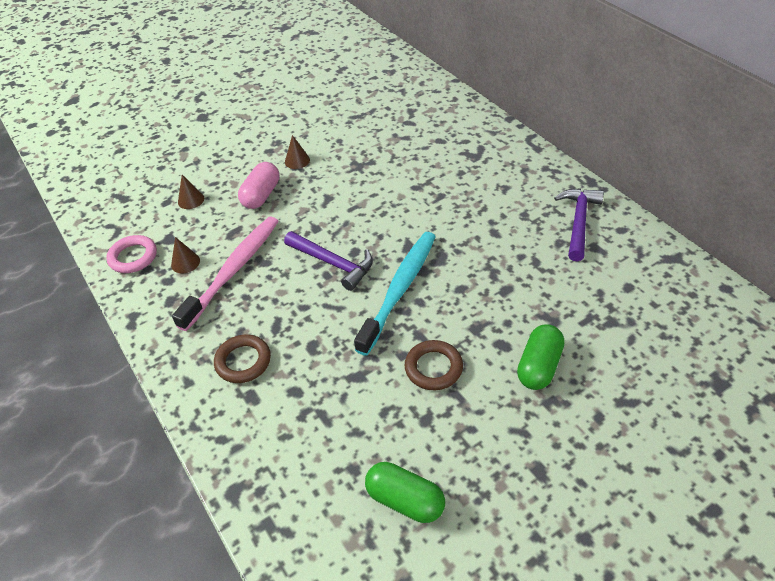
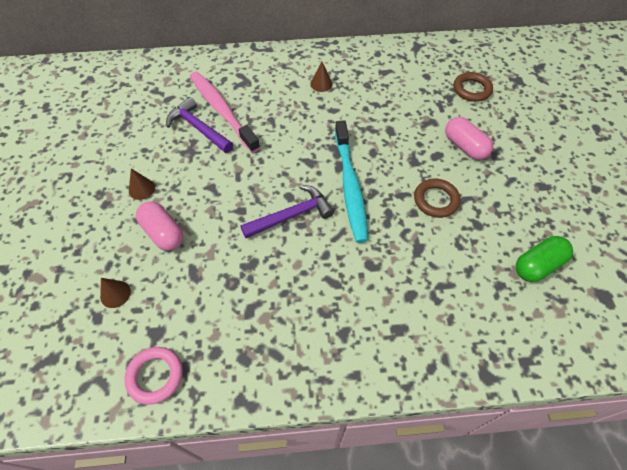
camera: 65 degrees left, 10 degrees up
brown cone [171,237,200,273] -> brown cone moved to [310,61,333,92]
pink toothbrush [172,217,279,331] -> pink toothbrush moved to [190,72,260,153]
brown ring [214,335,271,383] -> brown ring moved to [454,72,493,102]
turquoise toothbrush [354,232,436,356] -> turquoise toothbrush turned 150 degrees counterclockwise [335,120,368,243]
green capsule [517,324,565,390] -> pink capsule [445,117,493,160]
purple hammer [554,188,604,261] -> purple hammer moved to [166,97,233,153]

